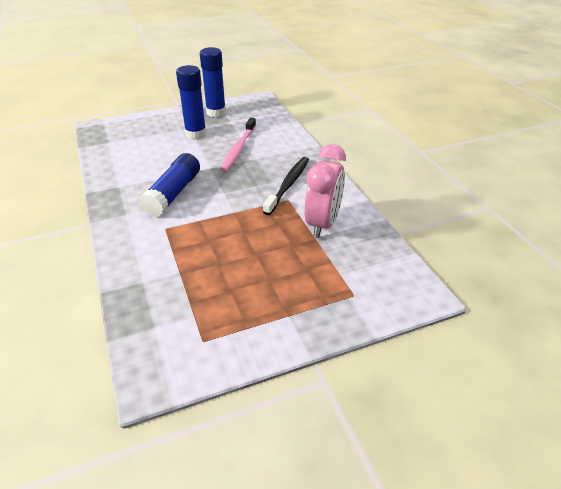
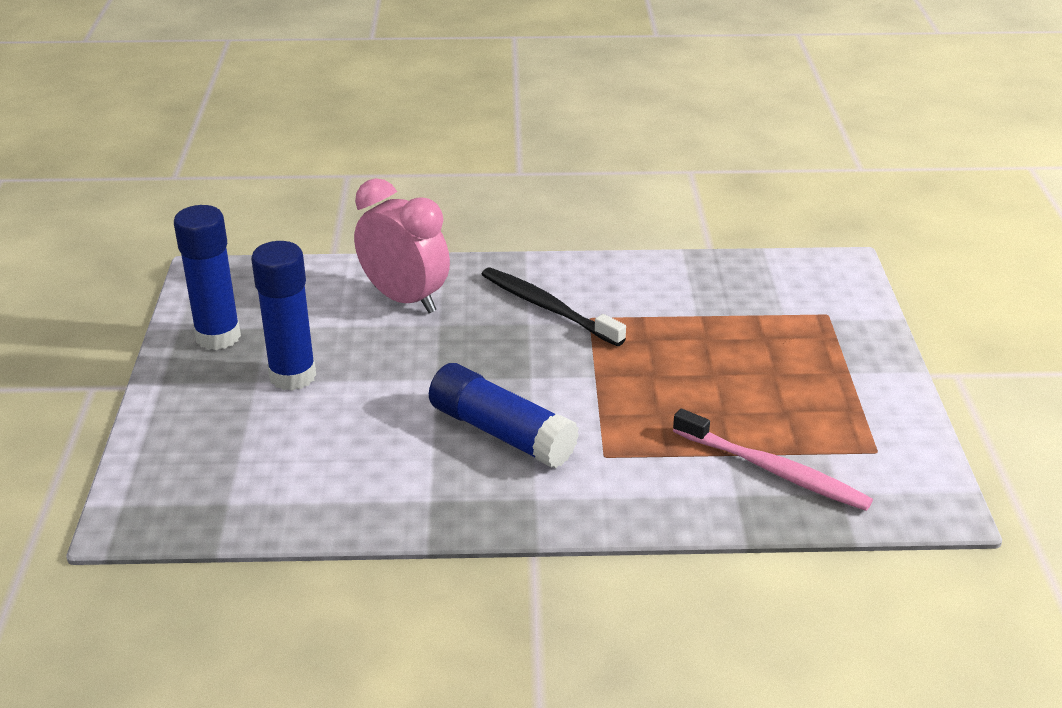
camera: 70 degrees left, 5 degrees down
pink toothbrush [221,117,256,172] -> pink toothbrush moved to [673,409,873,511]
pink clock [304,144,346,238] -> pink clock moved to [354,178,450,313]

